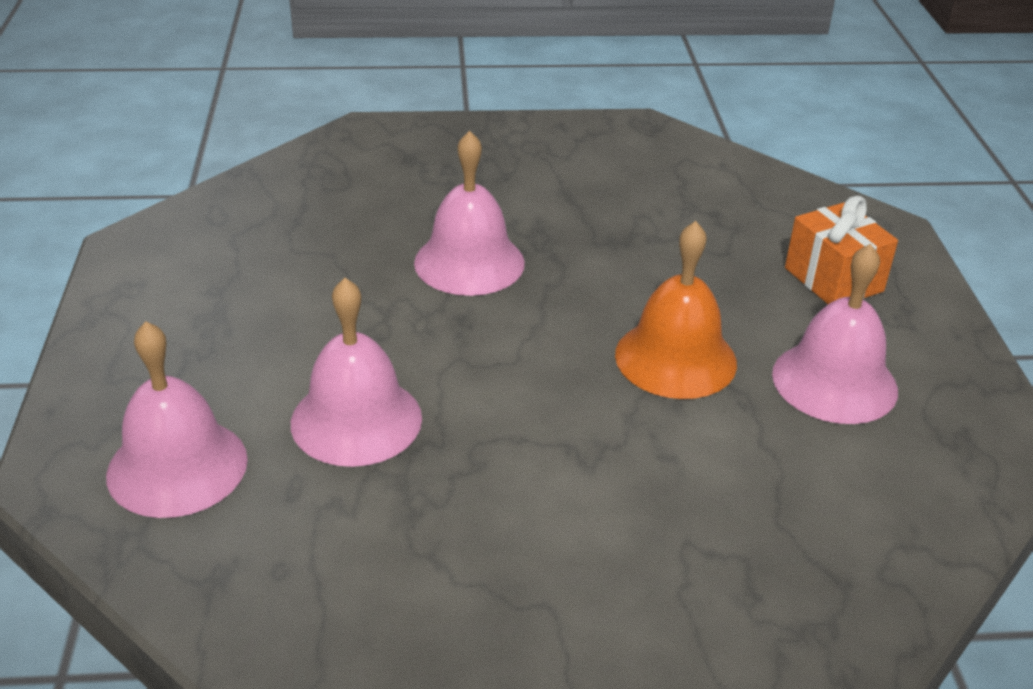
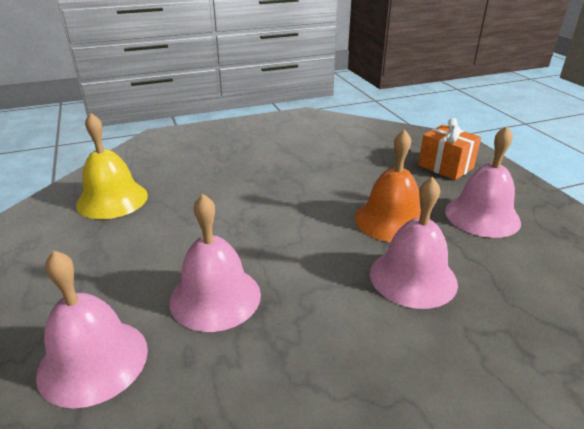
camera: 15 degrees left, 5 degrees down
pink bell [414,131,525,296] -> pink bell moved to [370,177,458,309]
none -> yellow bell [76,113,148,219]

